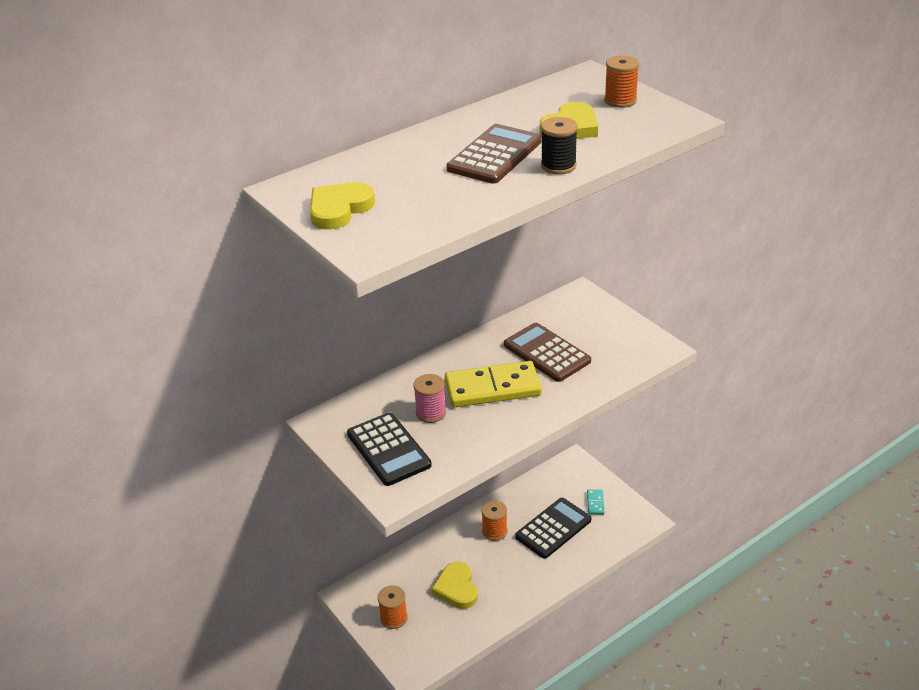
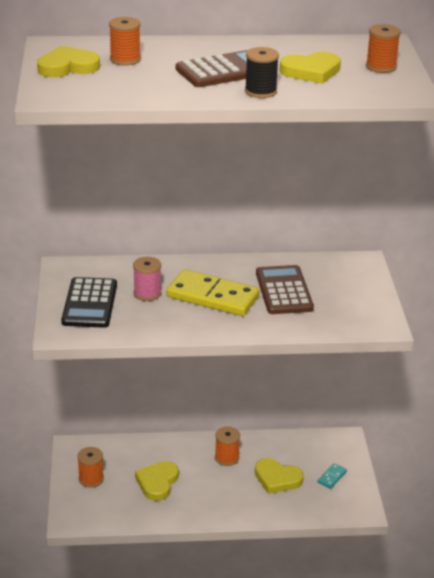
camera: 30 degrees right, 5 degrees down
black calculator [515,498,591,559] -> yellow heart [255,458,304,494]
none -> orange spool [109,17,141,65]

